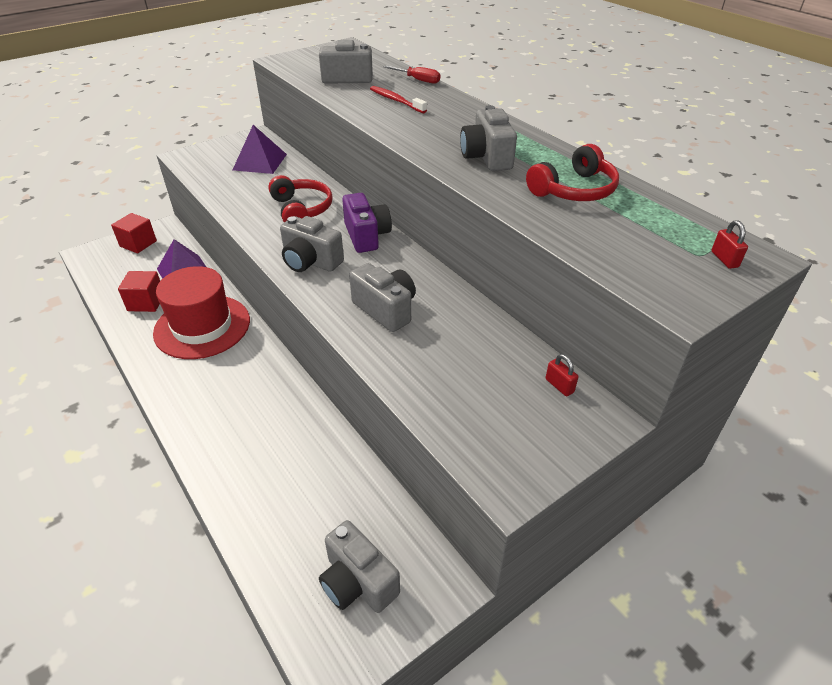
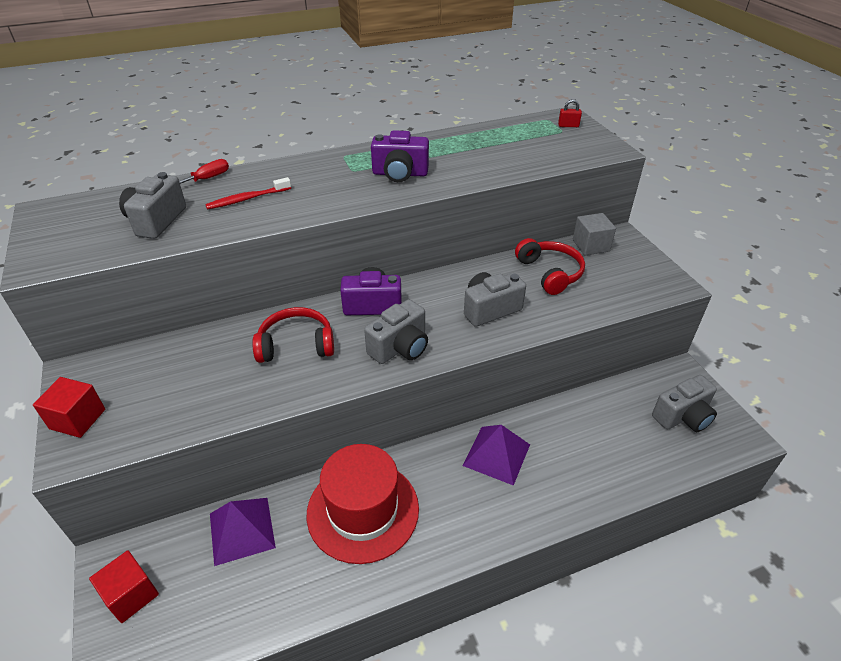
camera: 75 degrees left, 0 degrees up
red cube [118,271,160,312] -> red cube moved to [33,377,105,438]
purple pyramid [233,125,287,174] -> purple pyramid moved to [463,425,530,486]
grey camera [460,105,517,171] -> purple camera [371,130,429,182]
red headphones [526,144,619,201] -> red headphones moved to [515,238,585,295]
red padlock [545,354,578,397] -> grey cube [573,213,616,255]

